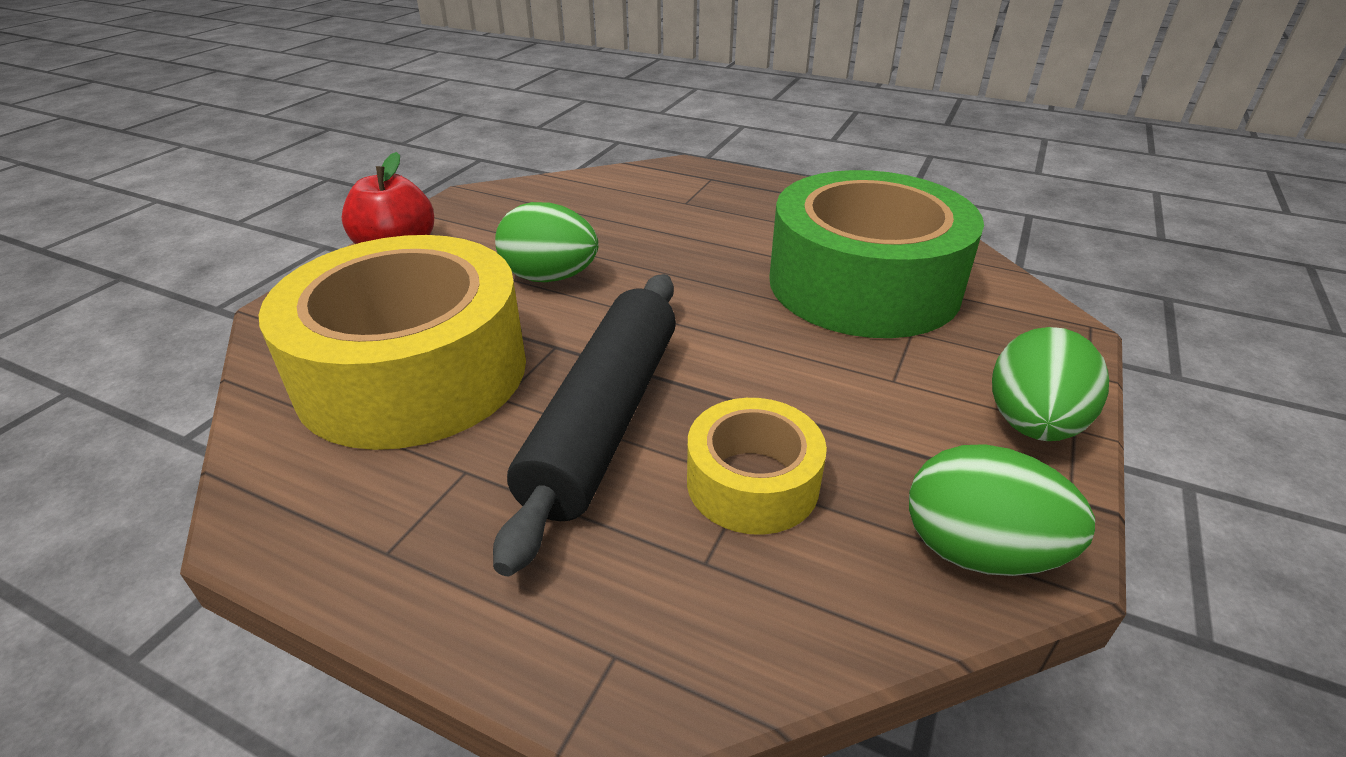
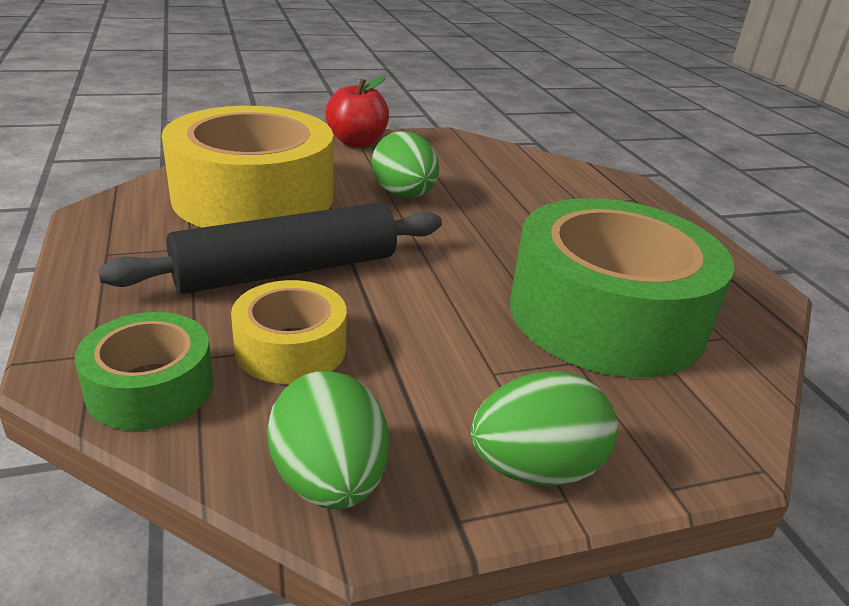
camera: 45 degrees right, 5 degrees down
none -> green tape [75,312,213,431]

